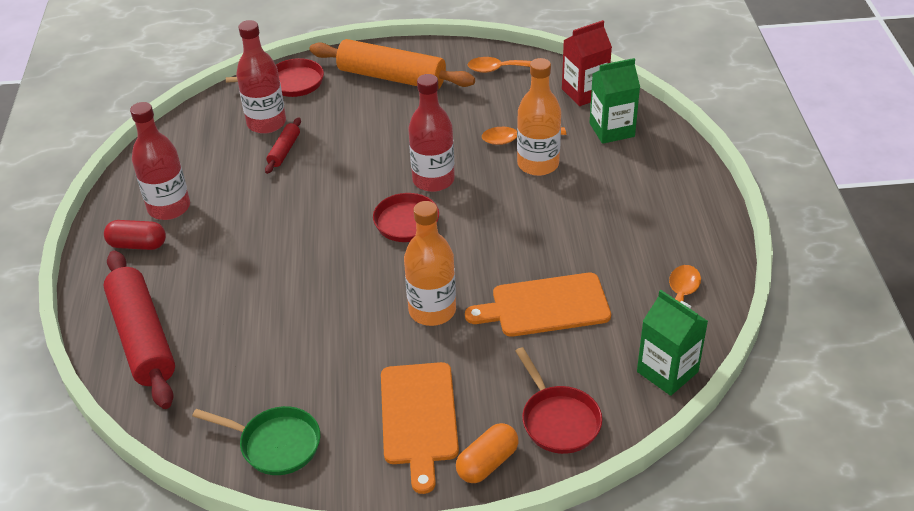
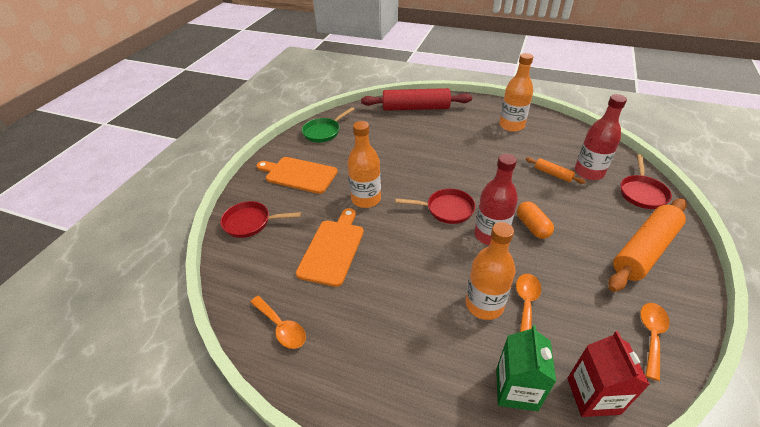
camera: 115 degrees right, 0 degrees up
red capsule [104,220,166,250] -> none
red bottle [130,102,190,220] -> orange bottle [499,53,533,132]
red rolling pin [265,118,301,174] -> orange rolling pin [526,157,586,184]
orange capsule [456,423,519,483] -> orange capsule moved to [517,201,554,239]
green carton [637,290,708,396] -> none

